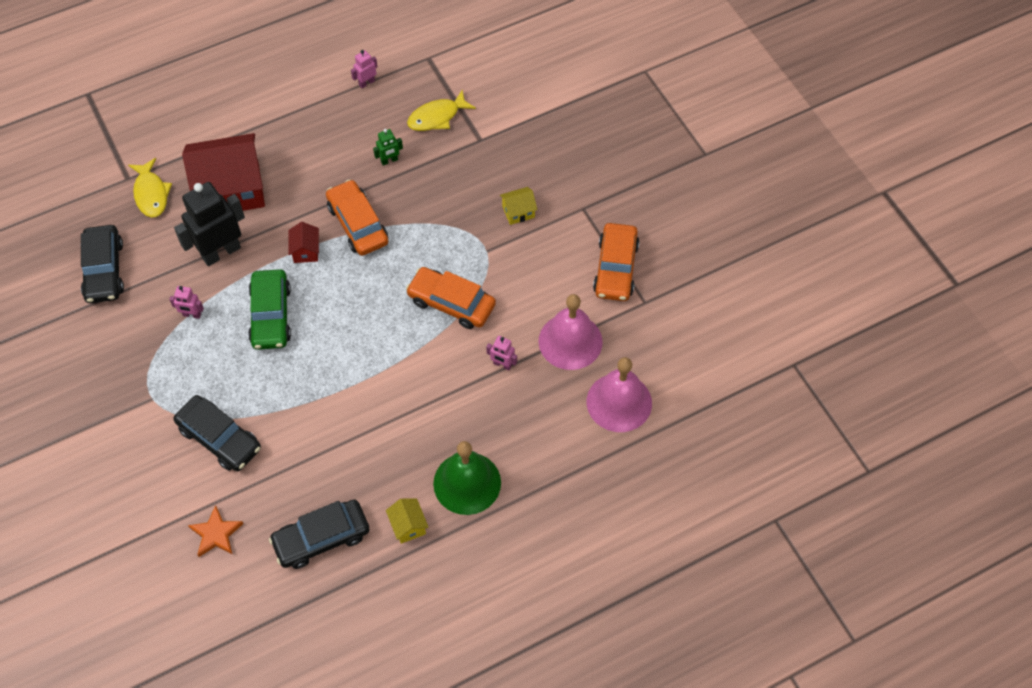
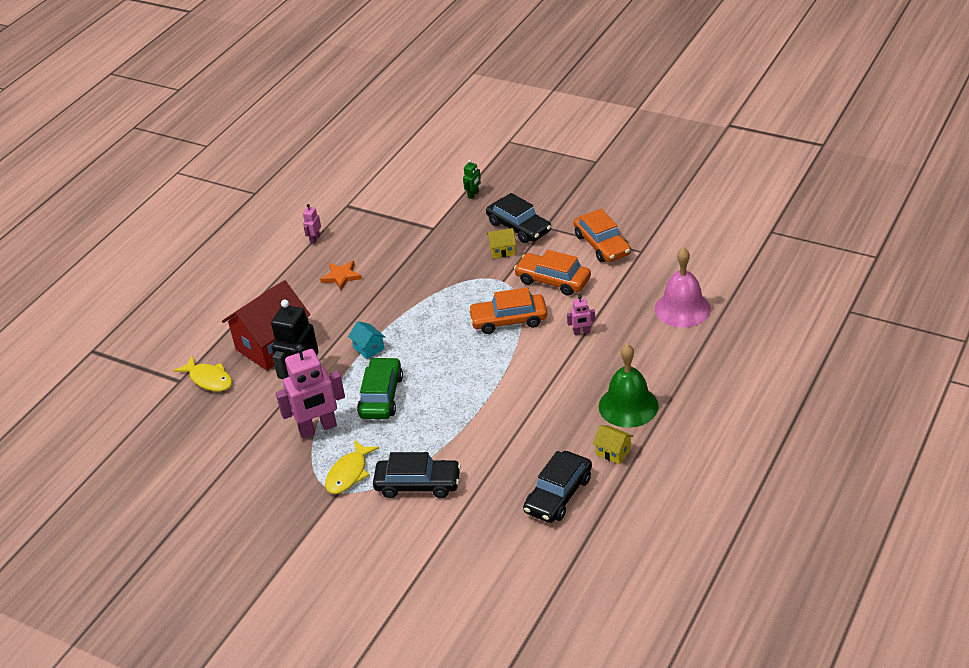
camera: 30 degrees left, 20 degrees down
black car [81,225,124,303] -> black car moved to [486,193,551,243]
pink robot [169,286,204,319] -> pink robot [276,344,345,438], size x2.21
orange star [188,505,243,557] -> orange star moved to [320,261,362,290]
green car [248,269,291,350] -> green car turned 135 degrees counterclockwise [357,357,403,419]
red house [288,222,319,263] -> turquoise house [348,321,385,359]
orange car [326,179,388,256] -> orange car moved to [514,250,591,296]
green robot [373,129,403,166] -> green robot moved to [463,160,481,199]
yellow fish [407,90,476,131] -> yellow fish moved to [325,440,379,494]
yellow house [500,187,538,225] -> yellow house turned 45 degrees clockwise [487,228,516,259]
pink bell [538,294,603,370] -> none

